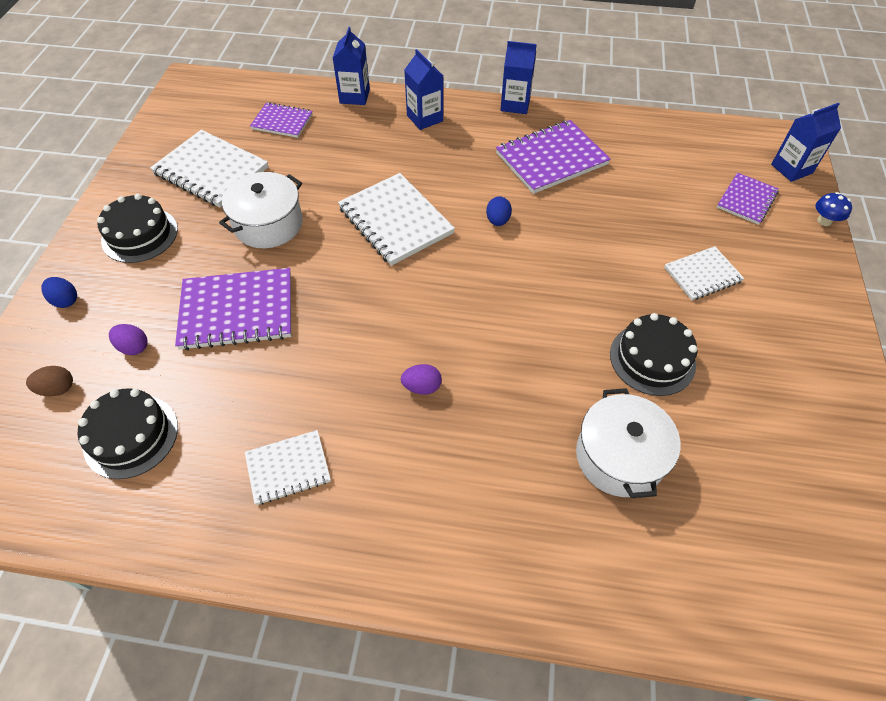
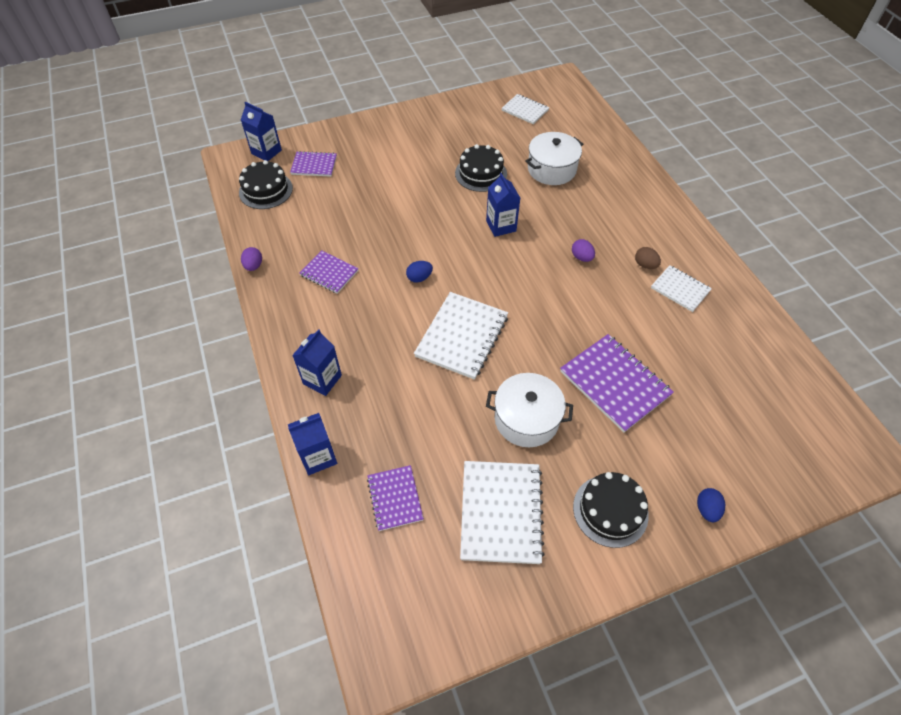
camera: 120 degrees left, 0 degrees up
brown egg [26,366,73,396] -> brown egg moved to [635,247,661,269]
black cake [78,388,178,479] -> black cake moved to [239,160,293,209]
purple egg [109,324,148,355] -> purple egg moved to [241,247,262,271]
purple notebook [496,120,611,194] -> purple notebook [300,250,359,294], size x0.59
blue carton [500,41,537,114] -> blue carton moved to [486,173,520,237]
white notebook [664,246,744,300] -> white notebook moved to [502,94,549,124]
blue mushroom [816,192,852,226] -> none

